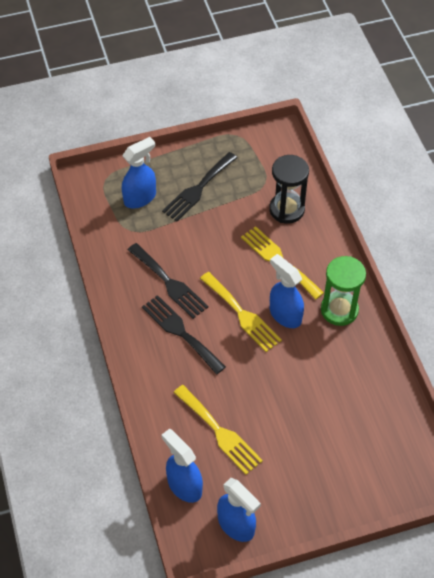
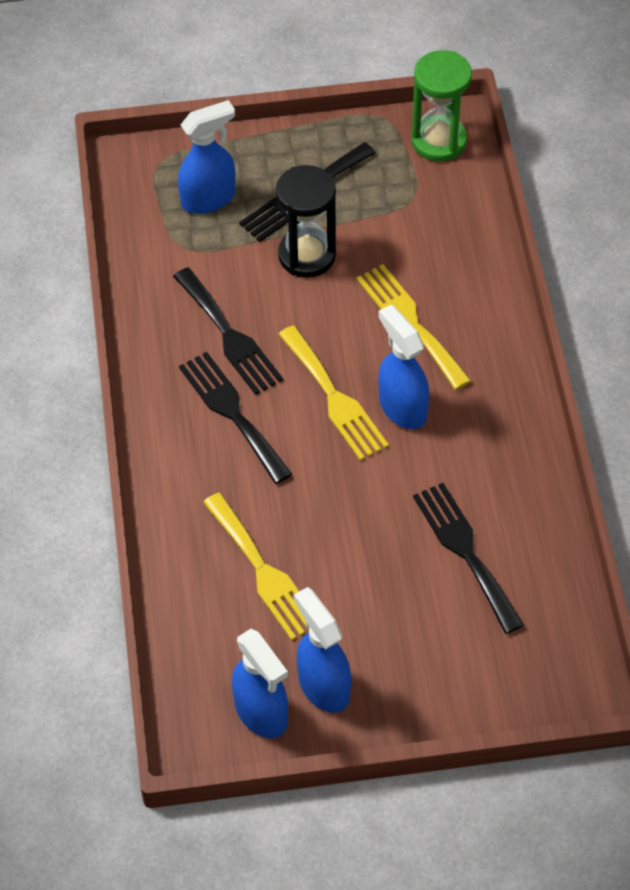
camera: 10 degrees right, 0 degrees up
blue spray bottle [161,429,203,503] -> blue spray bottle moved to [294,587,351,713]
black hourglass [269,155,309,224] -> black hourglass moved to [276,165,336,278]
green hourglass [321,256,366,326] -> green hourglass moved to [411,50,472,162]
none -> black fork [413,483,524,634]

